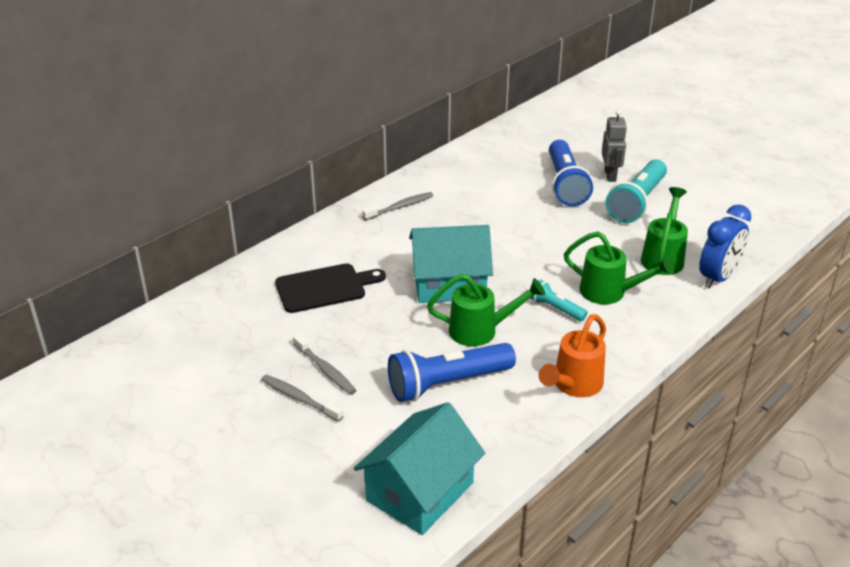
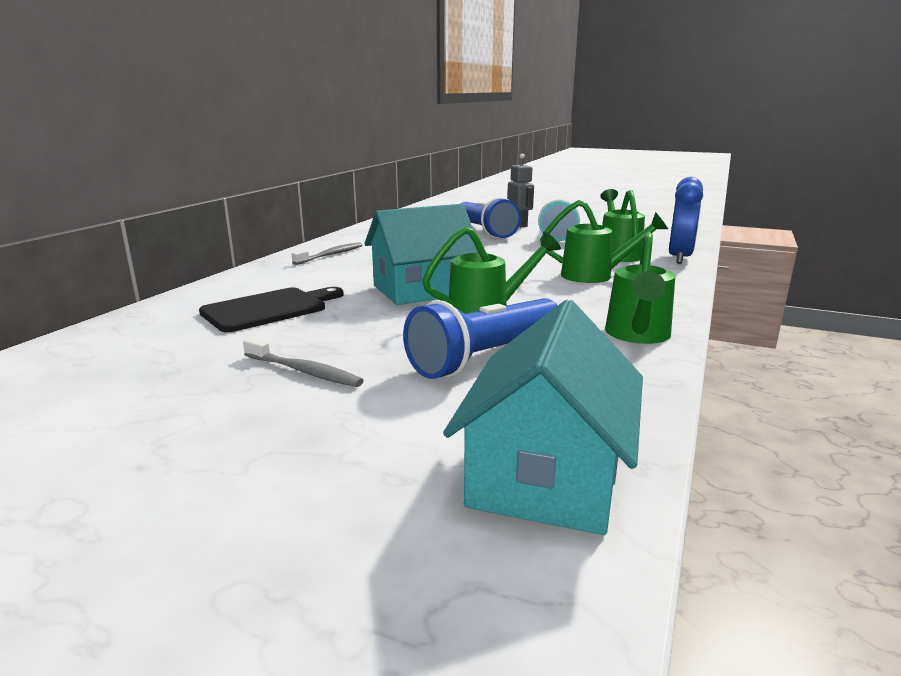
camera: 20 degrees left, 15 degrees down
grey toothbrush [261,375,344,422] -> none
turquoise flashlight [530,280,588,321] -> none
orange watering can [538,314,606,397] -> green watering can [605,232,675,344]

